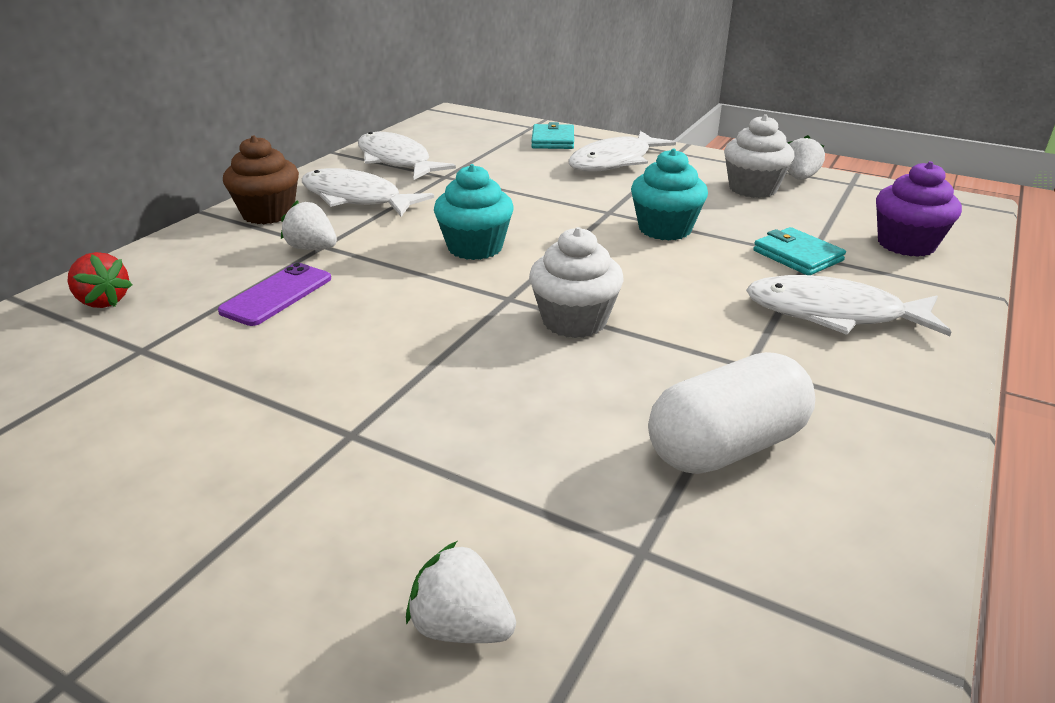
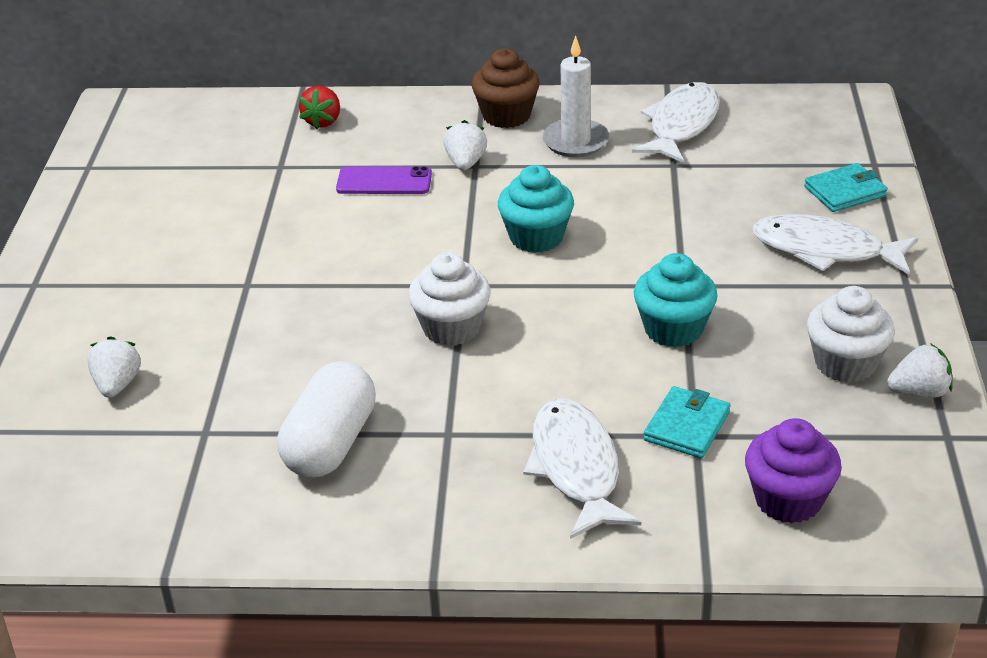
camera: 65 degrees right, 5 degrees up
white fish [302,168,434,216] -> white candle [542,36,609,157]
white capsule [648,352,815,474] -> white capsule turned 75 degrees clockwise [277,361,376,478]

